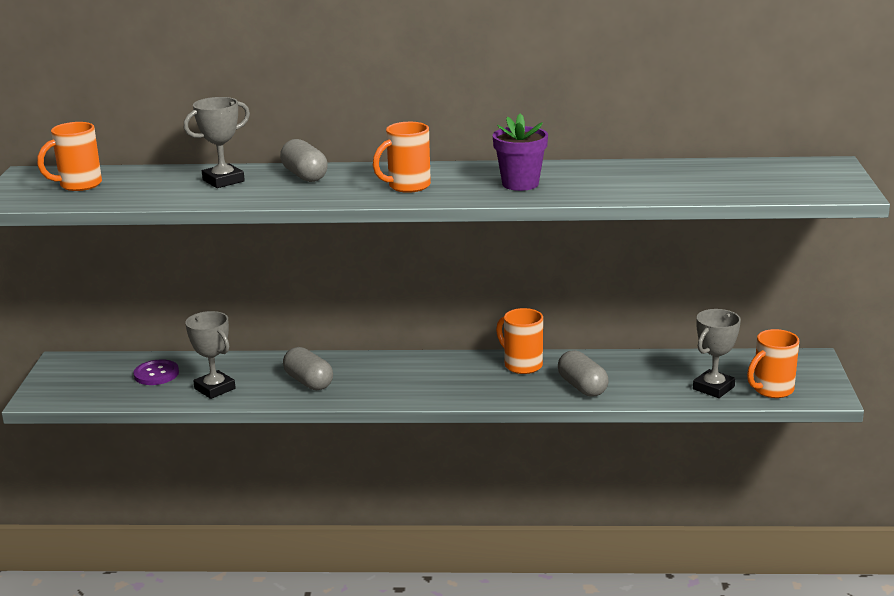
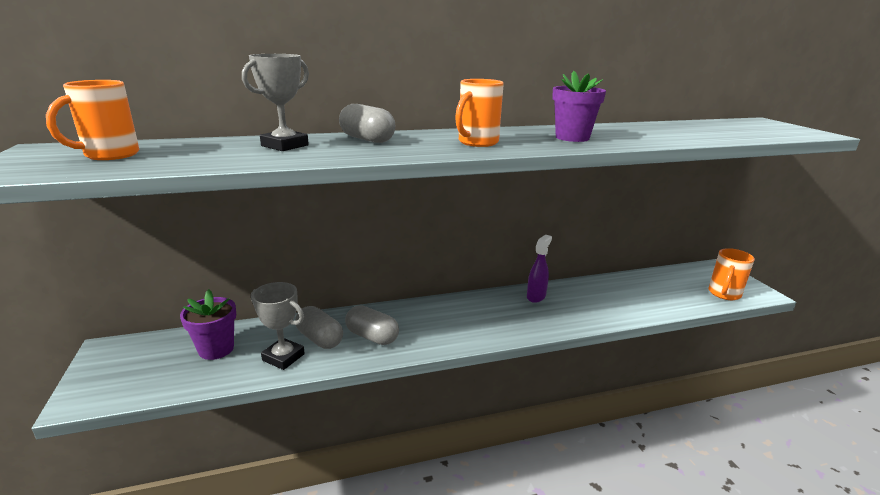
camera: 20 degrees left, 0 degrees up
purple button [133,359,179,385] -> purple flower pot [180,289,236,360]
orange mug [496,308,543,374] -> purple spray bottle [527,235,552,303]
grey capsule [558,350,609,397] -> grey capsule moved to [295,306,343,349]
grey trophy [693,309,741,398] -> none

